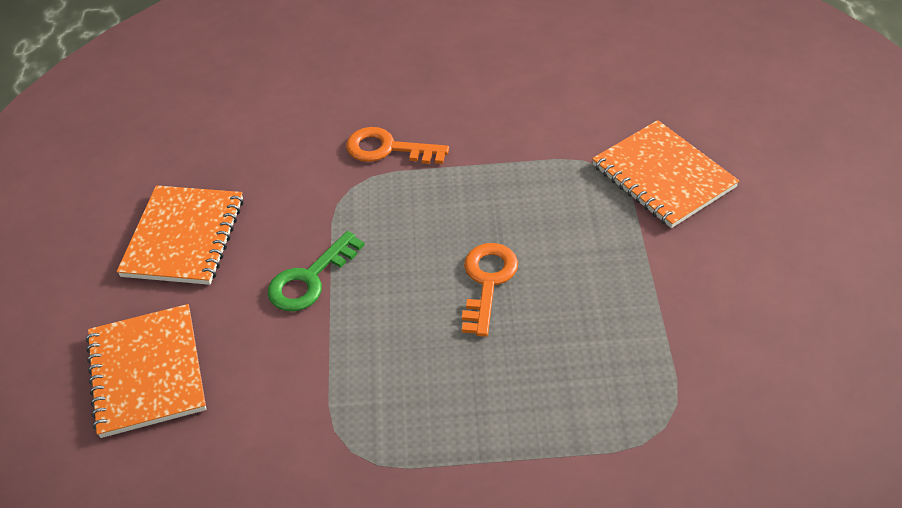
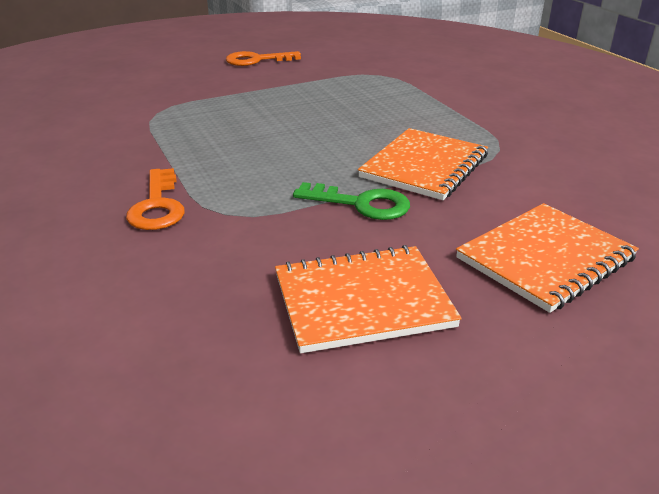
camera: 115 degrees left, 15 degrees down
orange key [462,243,518,337] -> orange key moved to [226,51,301,66]
orange notebook [592,120,739,228] -> orange notebook moved to [358,128,488,200]

